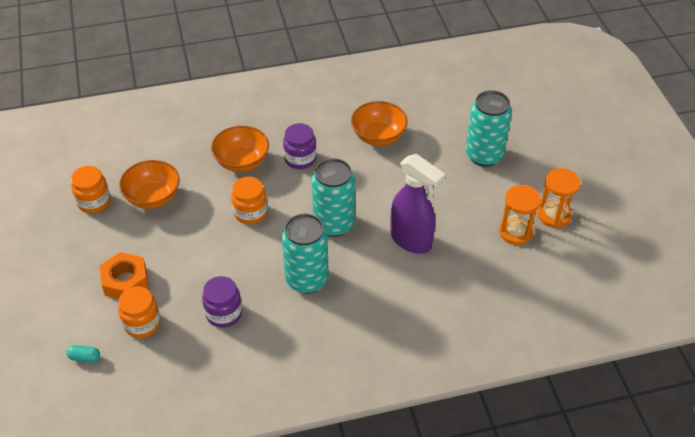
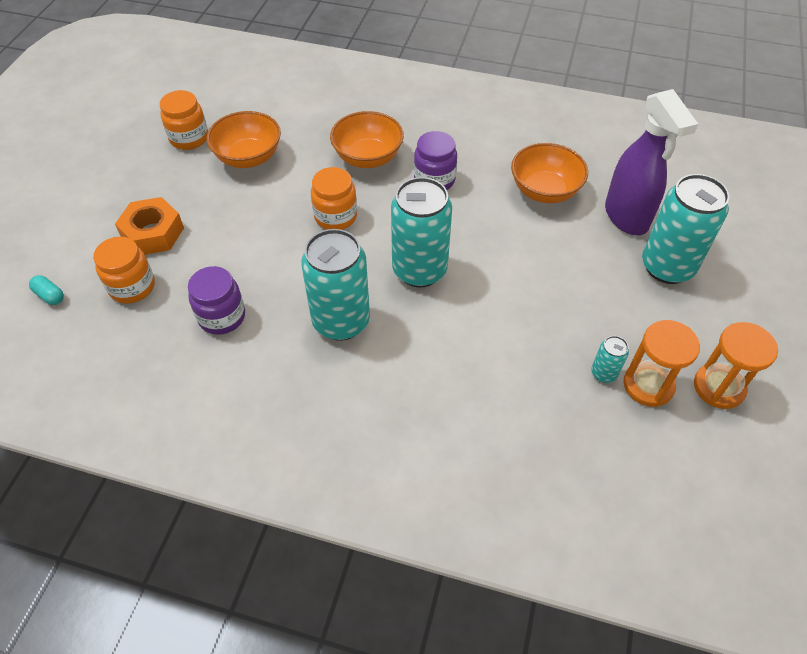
camera: 30 degrees right, 5 degrees up
purple spray bottle [391,154,445,254] -> purple spray bottle moved to [605,89,698,235]
none -> turquoise can [591,336,629,383]

